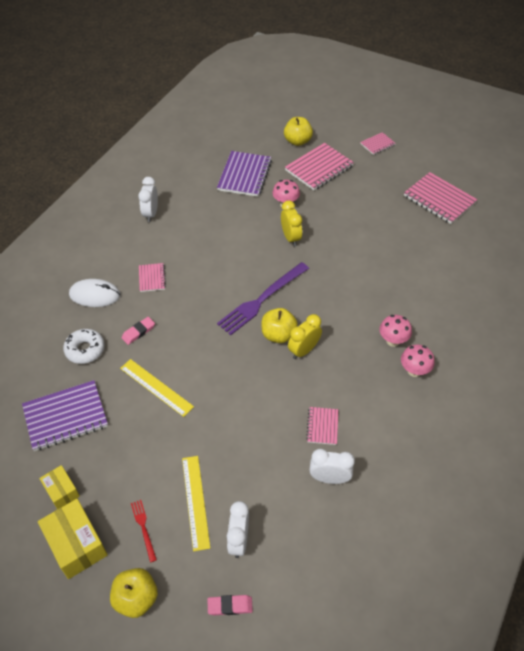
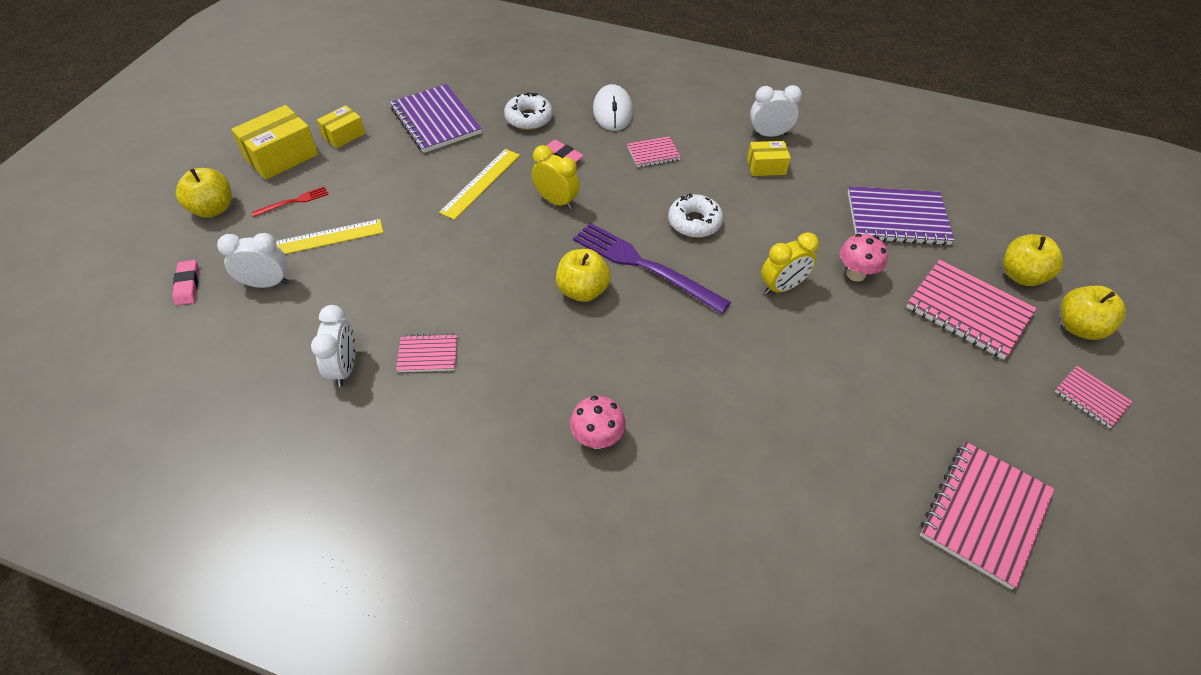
camera: 80 degrees right, 0 degrees up
yellow clock [288,314,322,359] -> yellow clock moved to [532,145,580,210]
pink mushroom [401,345,435,377] -> none
none -> white donut [668,193,723,238]
none -> yellow box [747,141,791,176]
none -> yellow apple [1061,286,1126,340]

